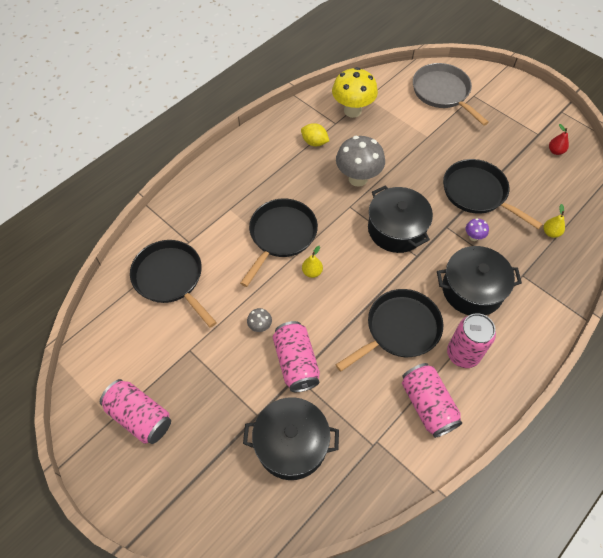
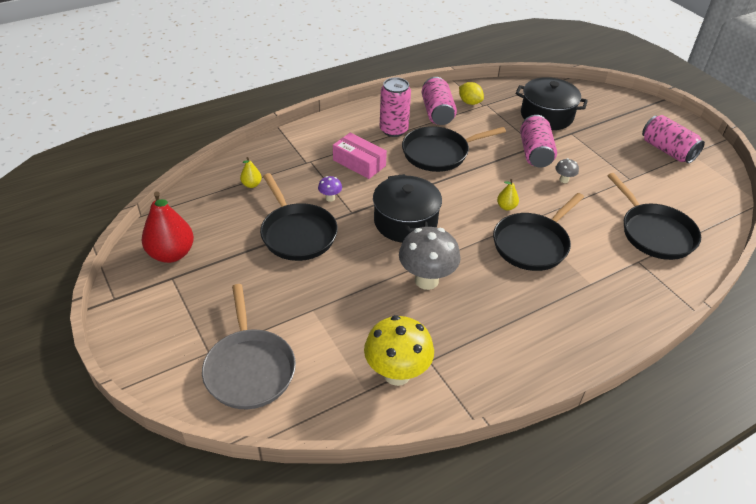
camera: 165 degrees left, 15 degrees down
yellow lemon [301,123,329,147] -> yellow lemon moved to [459,82,484,105]
black pot [437,246,522,315] -> pink box [333,133,387,179]
red pear [549,124,569,155] -> red pear [142,192,194,263], size x2.10

